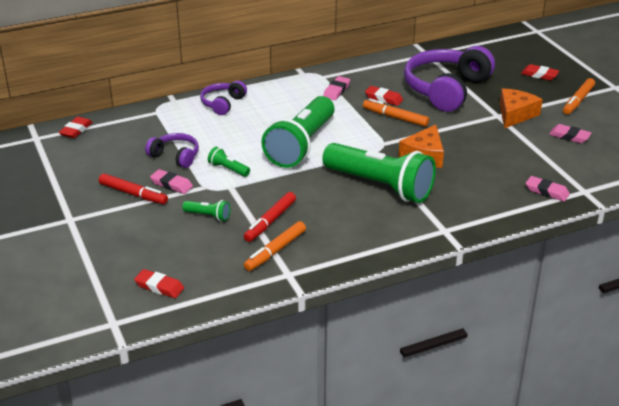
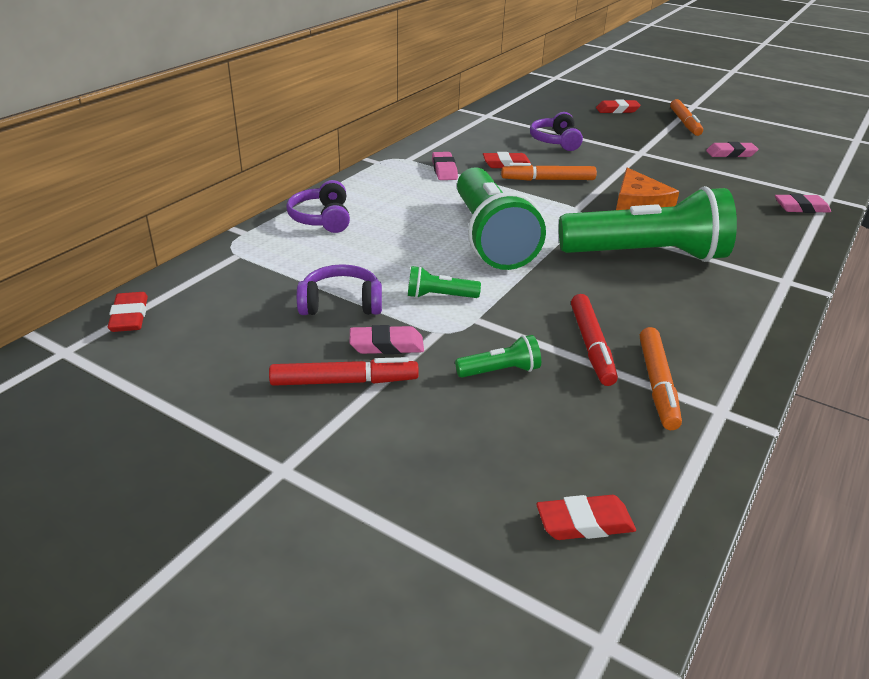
camera: 35 degrees left, 0 degrees up
purple headphones [404,46,495,112] -> purple headphones [530,112,583,151], size x0.50
orange cheese [500,88,543,129] -> none

